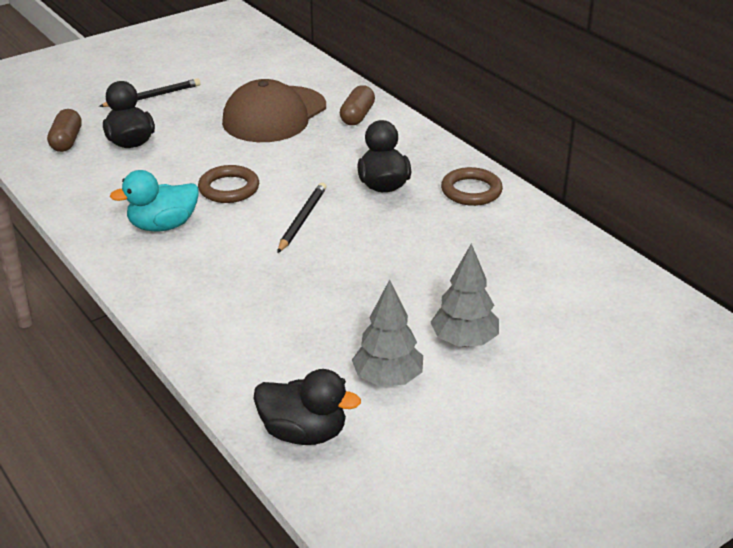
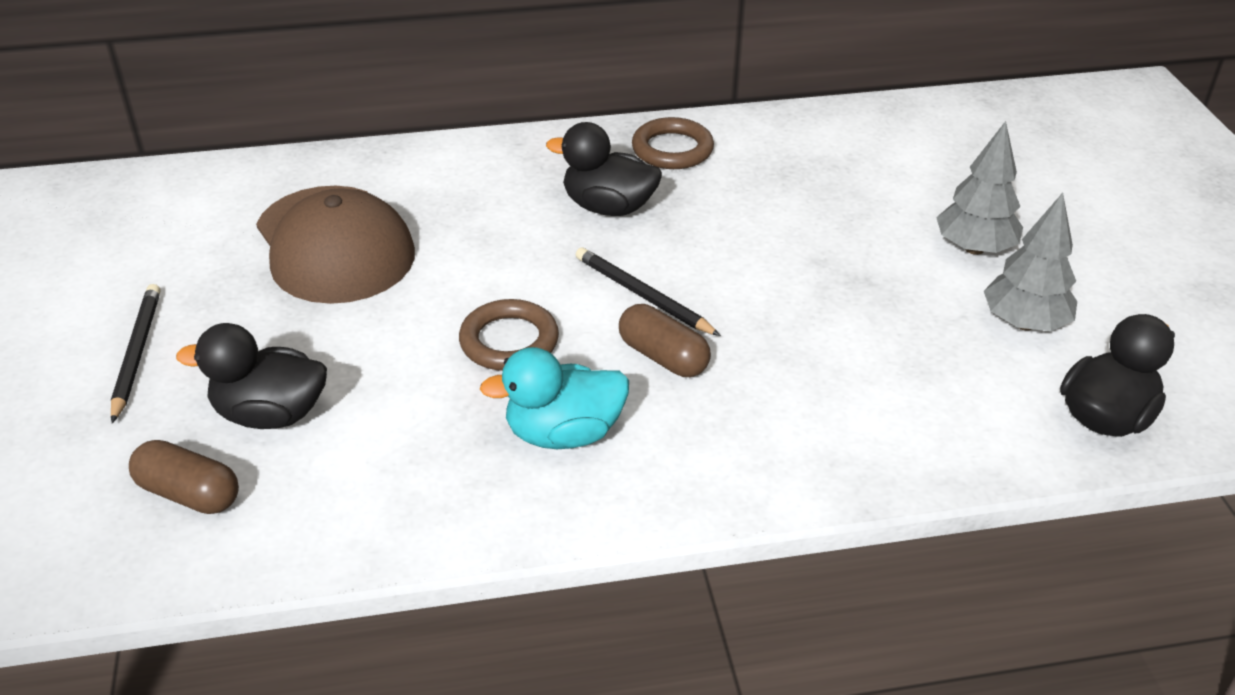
camera: 65 degrees left, 5 degrees up
turquoise duck [110,170,199,232] -> turquoise duck turned 75 degrees clockwise [480,347,629,449]
brown capsule [340,85,375,125] -> brown capsule moved to [619,304,711,377]

